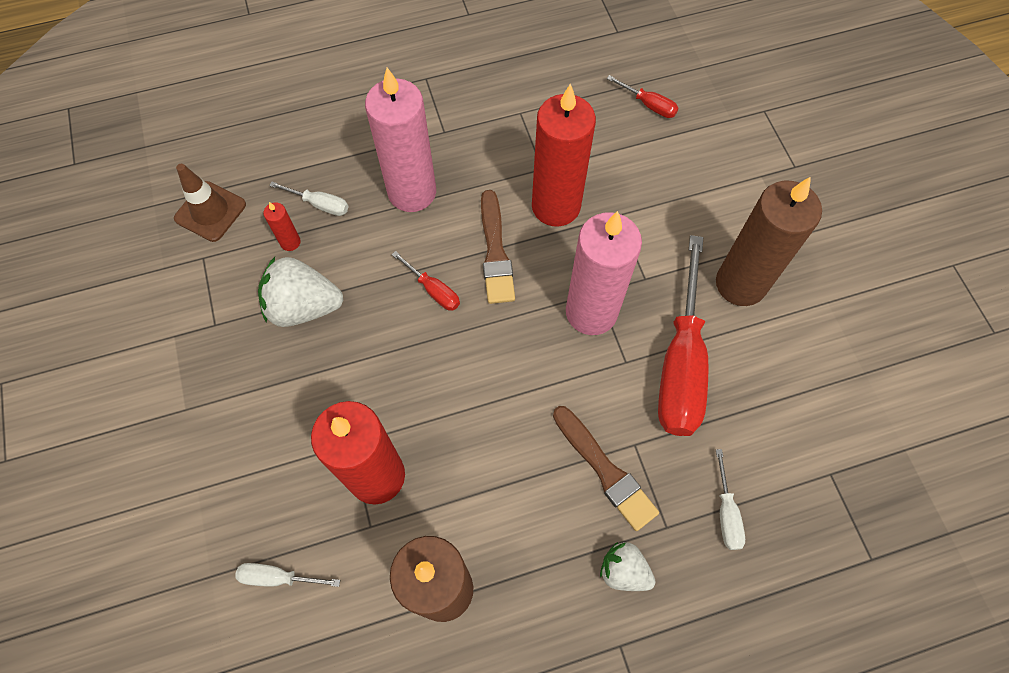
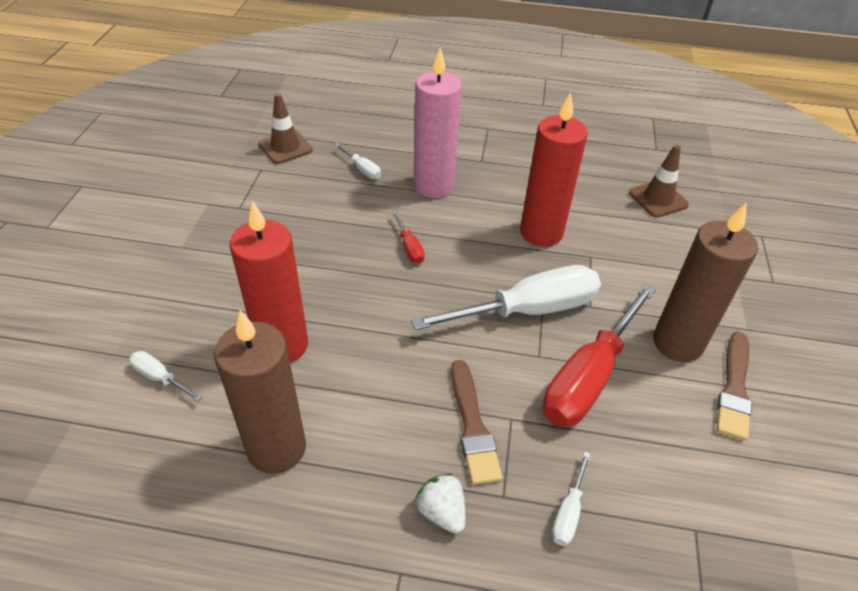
camera: 25 degrees right, 20 degrees down
white strawberry [258,257,343,327] -> none
red candle [263,202,301,251] -> none
brown brush [481,190,515,304] -> brown brush moved to [716,331,752,441]
pink candle [566,211,642,335] -> white screwdriver [411,265,601,330]
red screwdriver [607,75,679,118] -> brown traffic cone [629,145,689,217]

